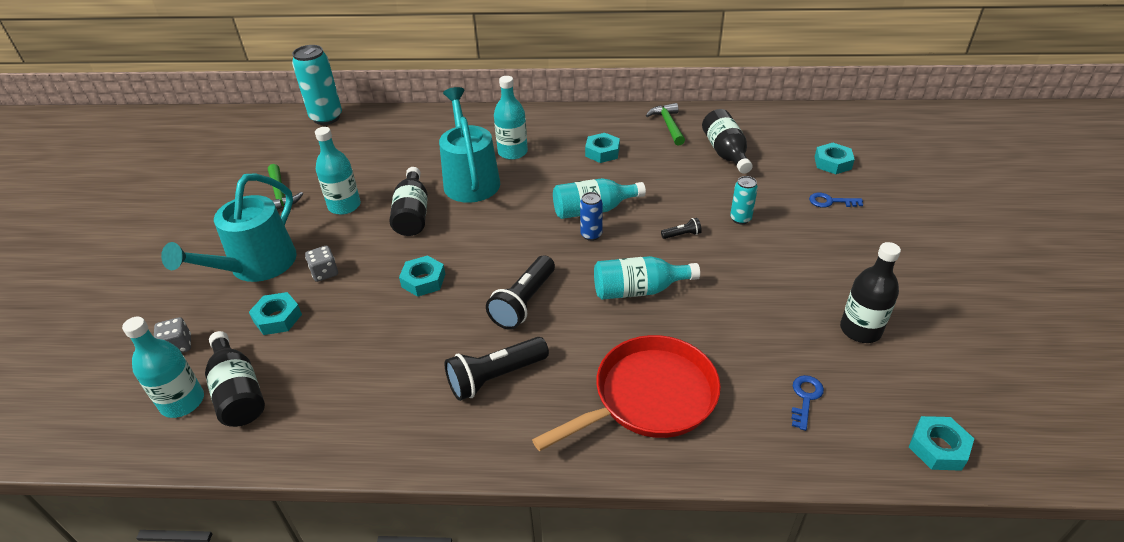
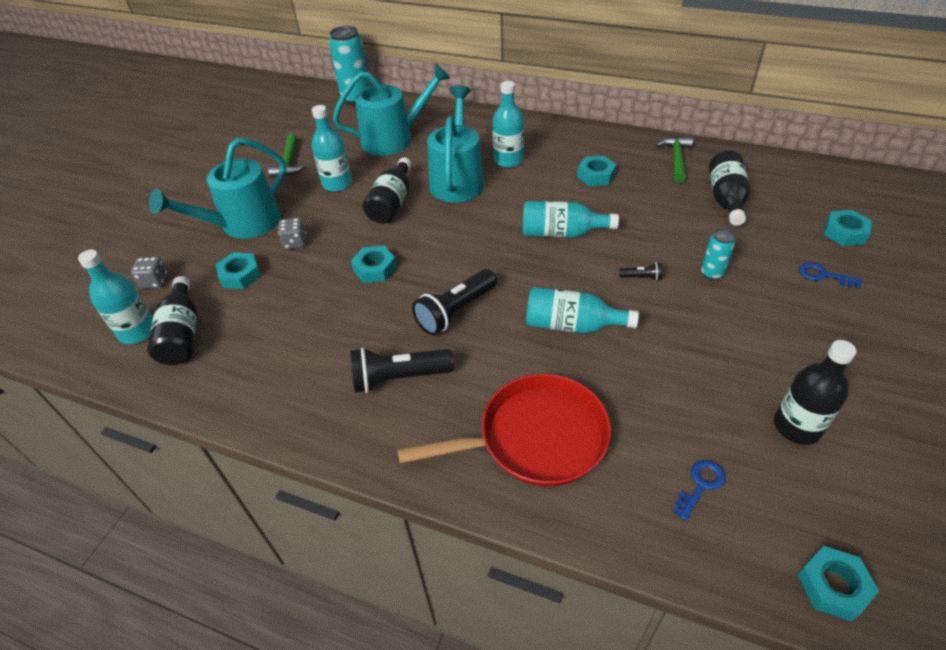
camera: 20 degrees right, 5 degrees up
blue can [580,192,603,241] -> none
none -> turquoise watering can [333,63,450,156]

